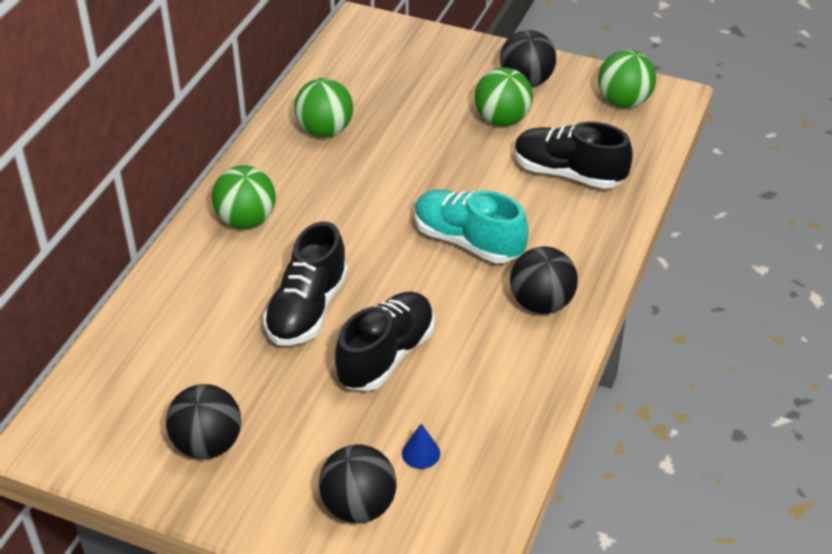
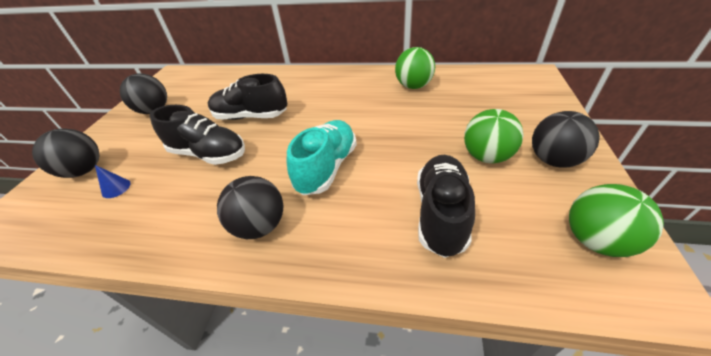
camera: 80 degrees right, 0 degrees up
green ball [212,165,276,229] -> none

